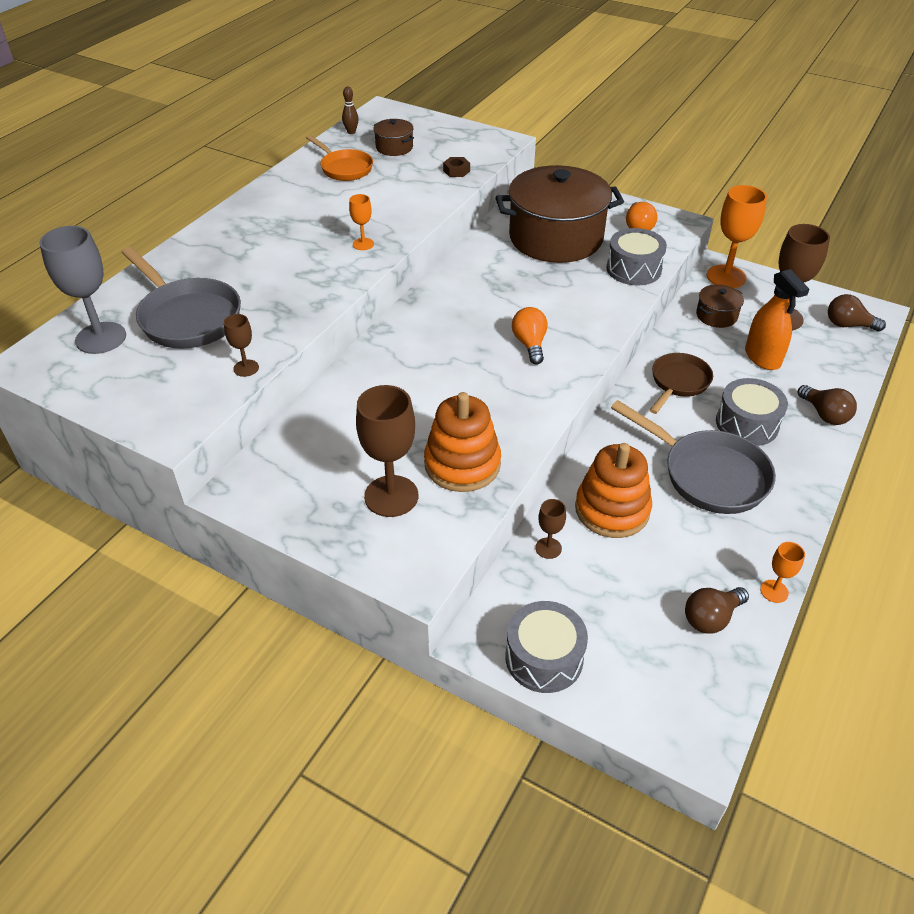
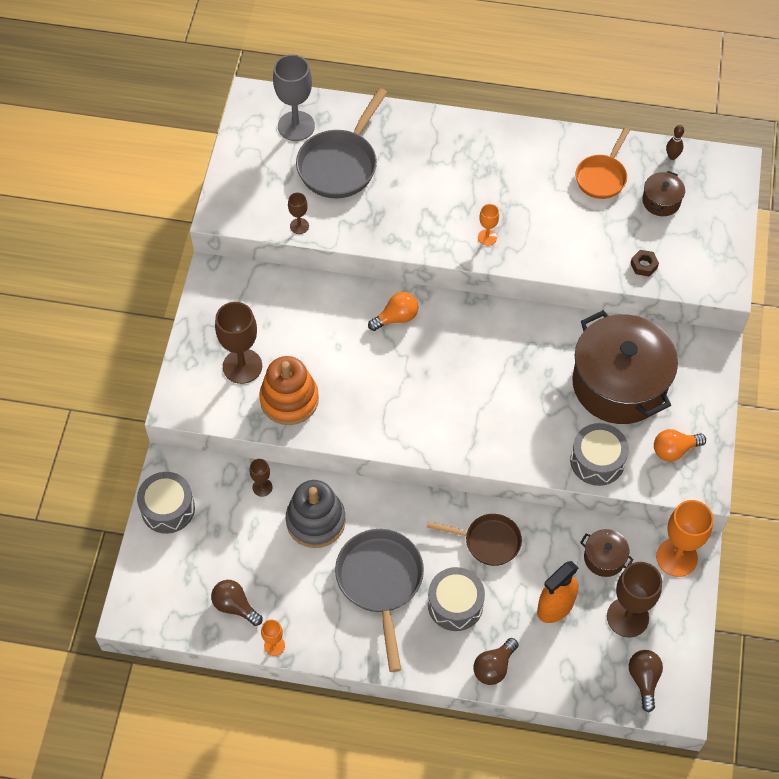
camera: 70 degrees right, 15 degrees up
orange light bulb [512,307,548,365] -> orange light bulb moved to [368,292,418,331]
orange stacking toy [575,443,652,538] -> grey stacking toy [286,480,346,548]
grey pan [611,400,776,514] -> grey pan turned 150 degrees clockwise [335,529,424,672]

